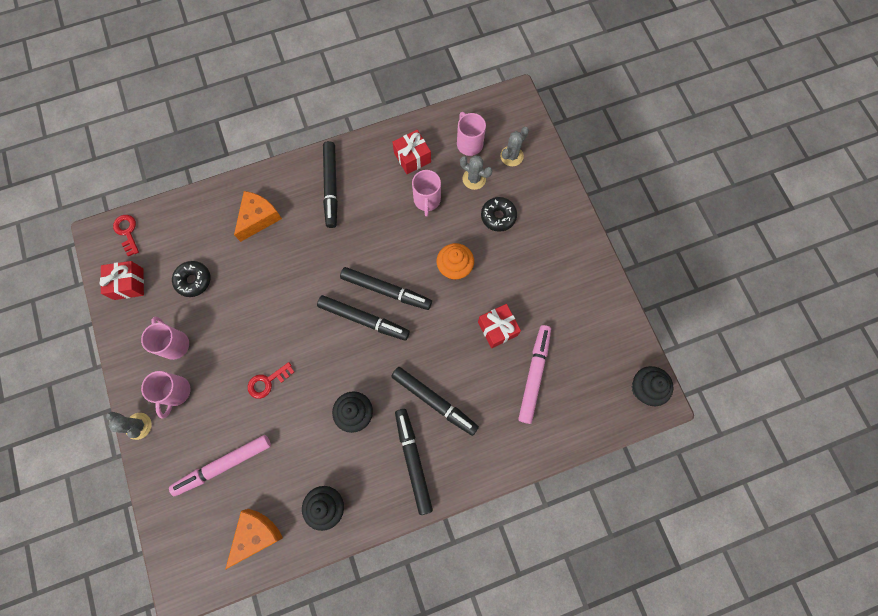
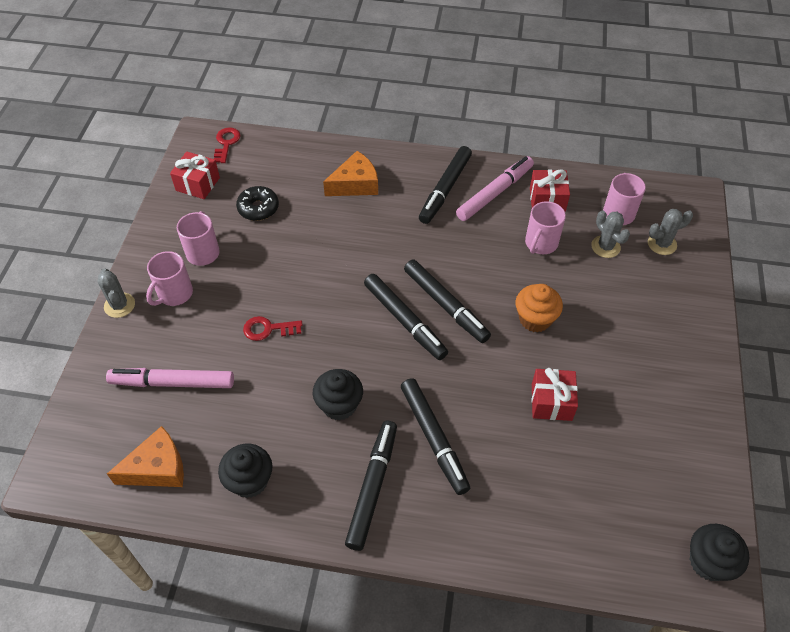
camera: 30 degrees right, 20 degrees down
black donut [481,197,517,232] -> none
pink marker [518,325,551,424] -> pink marker moved to [456,156,534,221]

